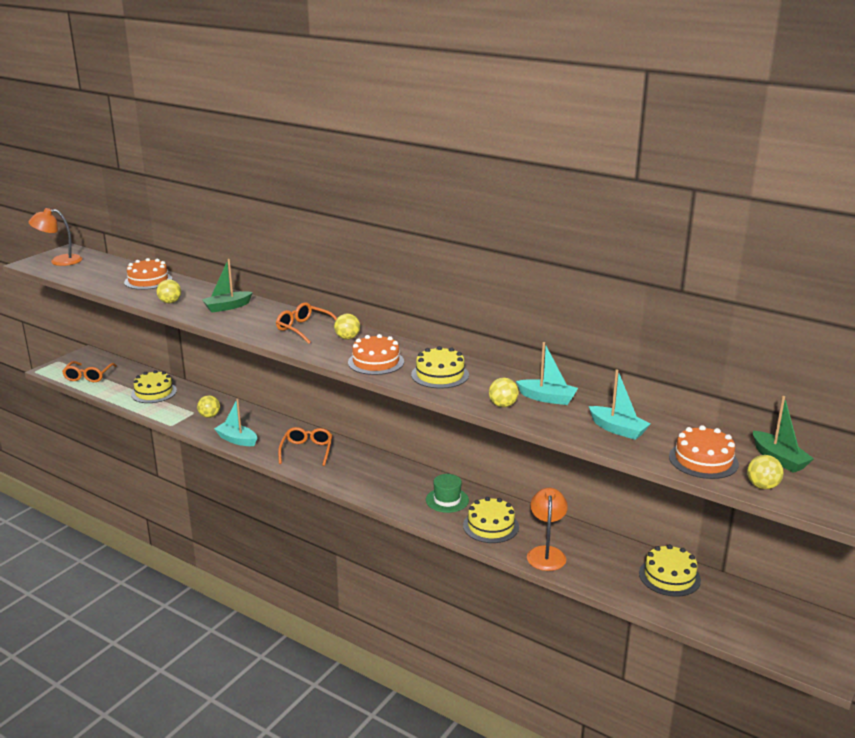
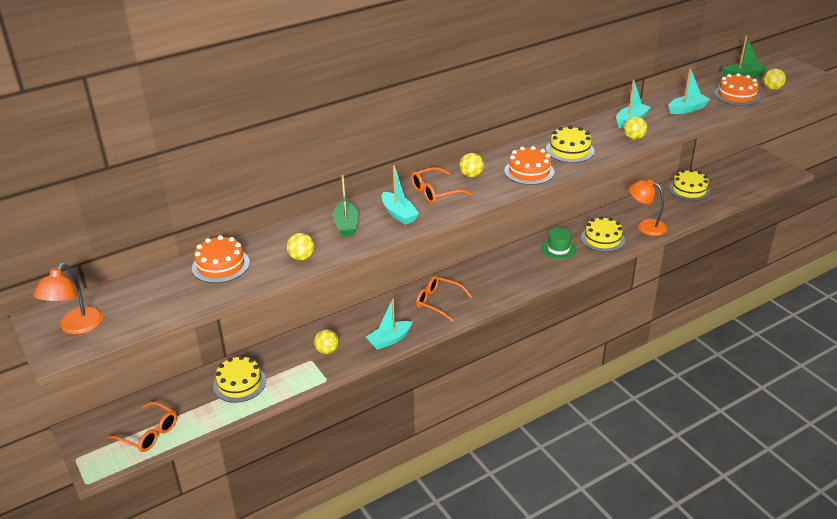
camera: 65 degrees left, 10 degrees up
none -> turquoise boat [382,165,419,225]

